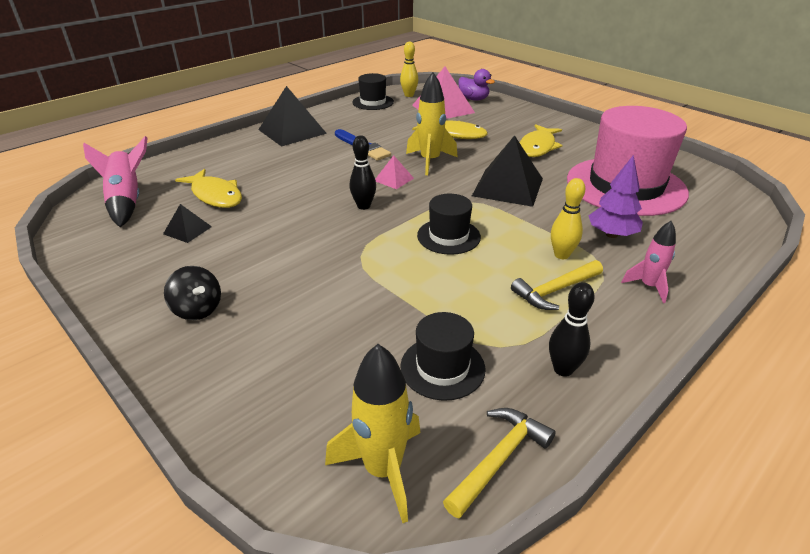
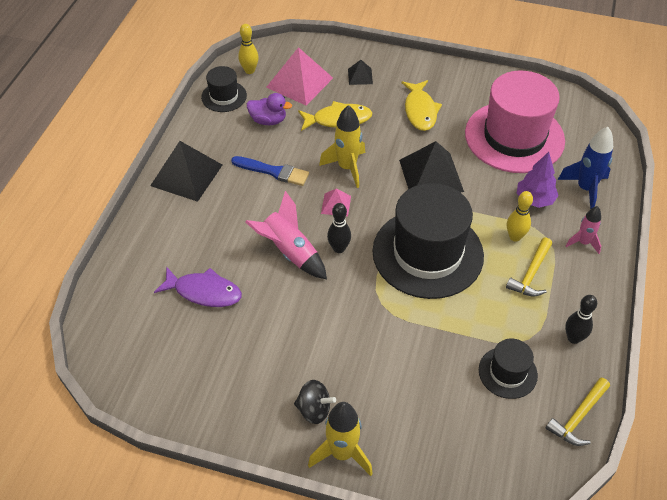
camera: 30 degrees left, 15 degrees up
pink rocket [83,136,148,227] -> pink rocket moved to [245,191,327,279]
black pyramid [163,204,212,243] -> black pyramid moved to [348,60,373,85]
yellow fish [175,169,242,208] -> purple fish [154,266,242,307]
yellow rocket [325,344,420,523] -> yellow rocket moved to [308,402,373,476]
black hat [417,194,481,255] -> black hat [372,183,484,299], size x2.10
yellow hammer [443,408,556,518] -> yellow hammer turned 150 degrees counterclockwise [546,378,610,446]
purple duck [459,69,495,101] -> purple duck moved to [247,93,292,125]
none -> blue rocket [558,127,613,209]

